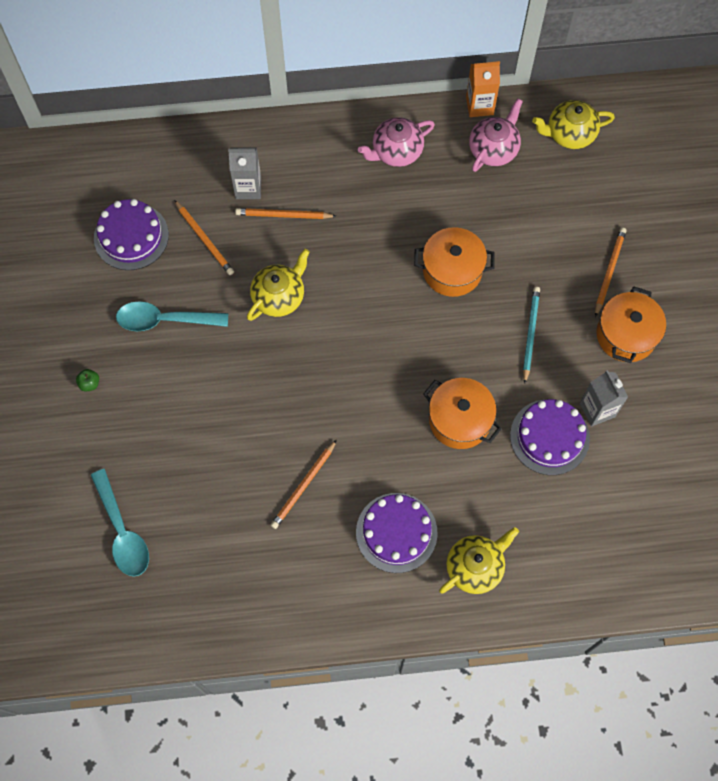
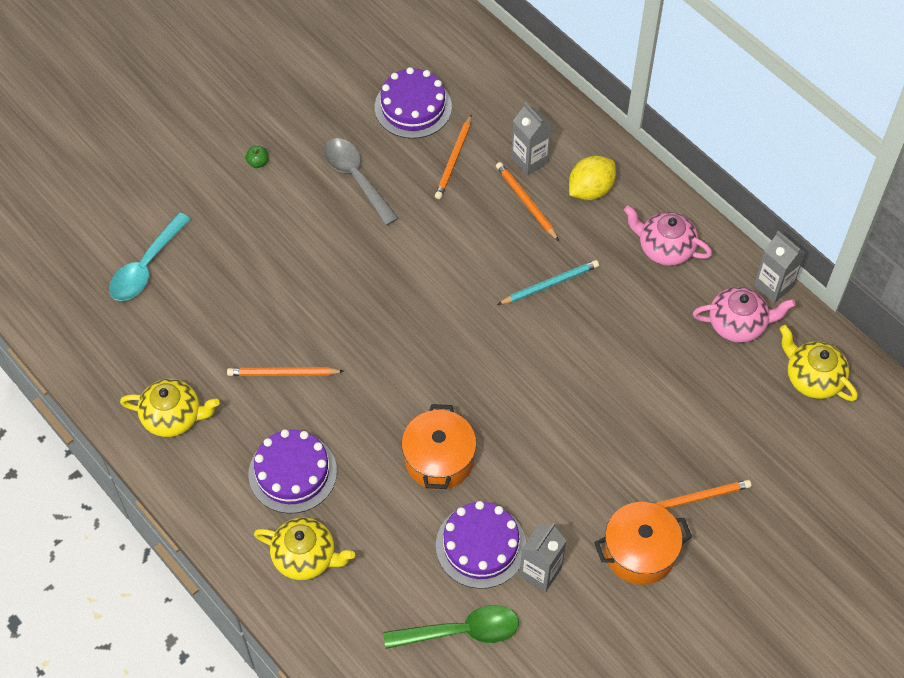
camera: 55 degrees right, 10 degrees down
turquoise spoon [116,301,228,331] -> grey spoon [323,138,398,226]
yellow teapot [247,249,310,321] -> yellow teapot moved to [120,379,220,437]
orange pot [414,227,495,297] -> none
orange carton [466,61,500,117] -> grey carton [754,231,805,303]
turquoise pencil [523,287,540,384] -> turquoise pencil moved to [497,260,599,305]
none -> green spoon [384,605,519,649]
none -> yellow lemon [569,156,616,200]

